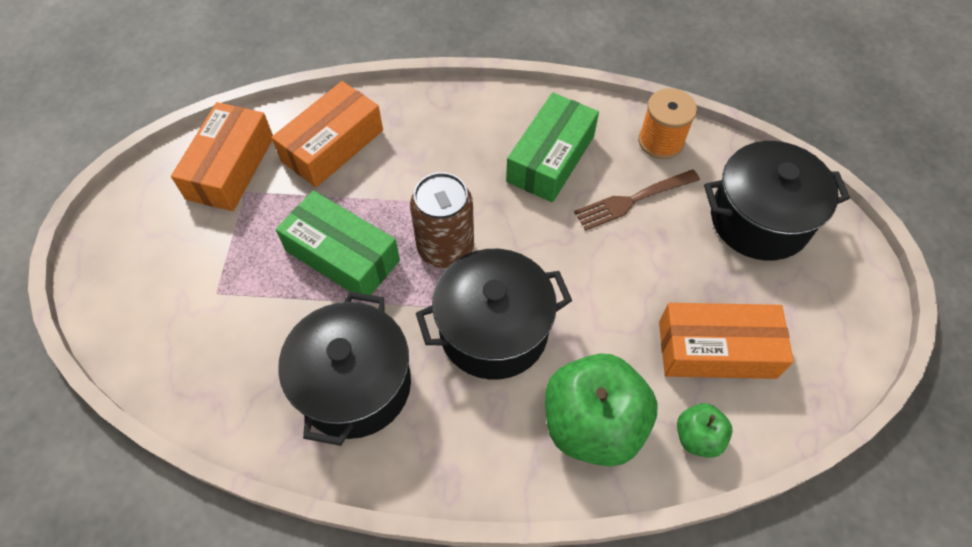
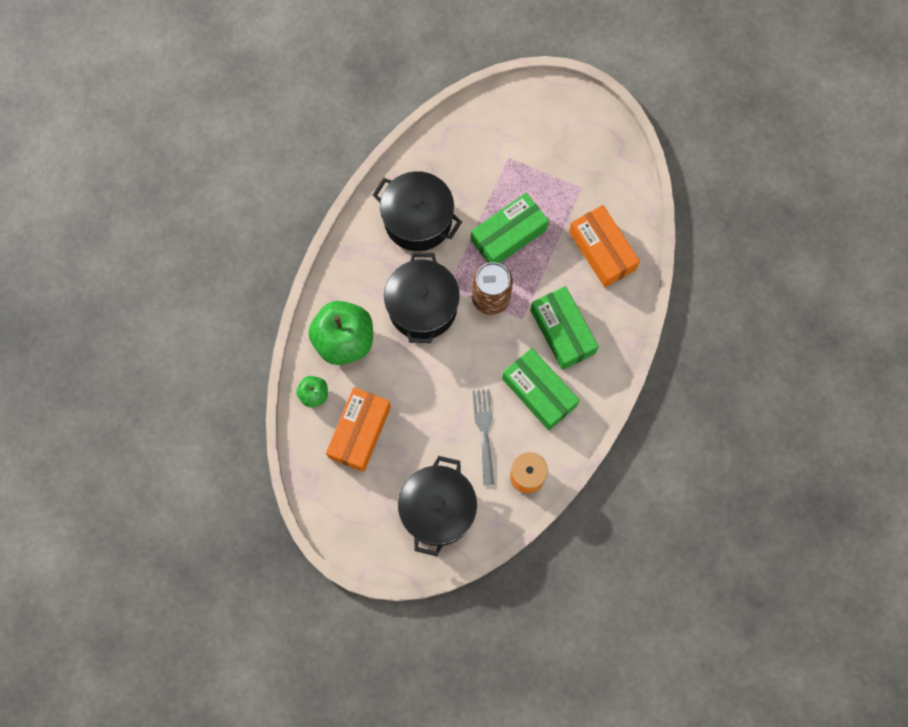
camera: 110 degrees right, 15 degrees up
orange box [171,102,273,211] -> none
brown fork [574,170,700,231] -> grey fork [472,389,494,485]
none -> green box [530,286,599,370]

